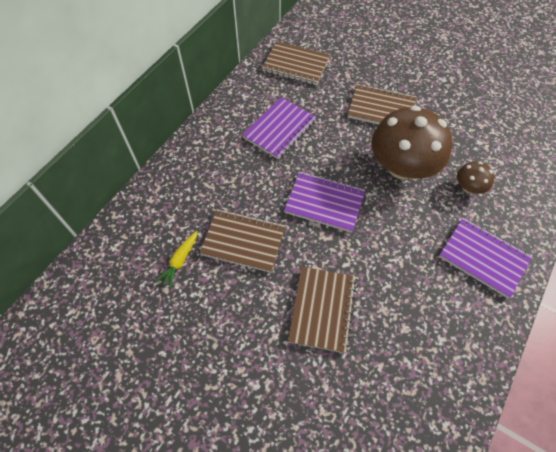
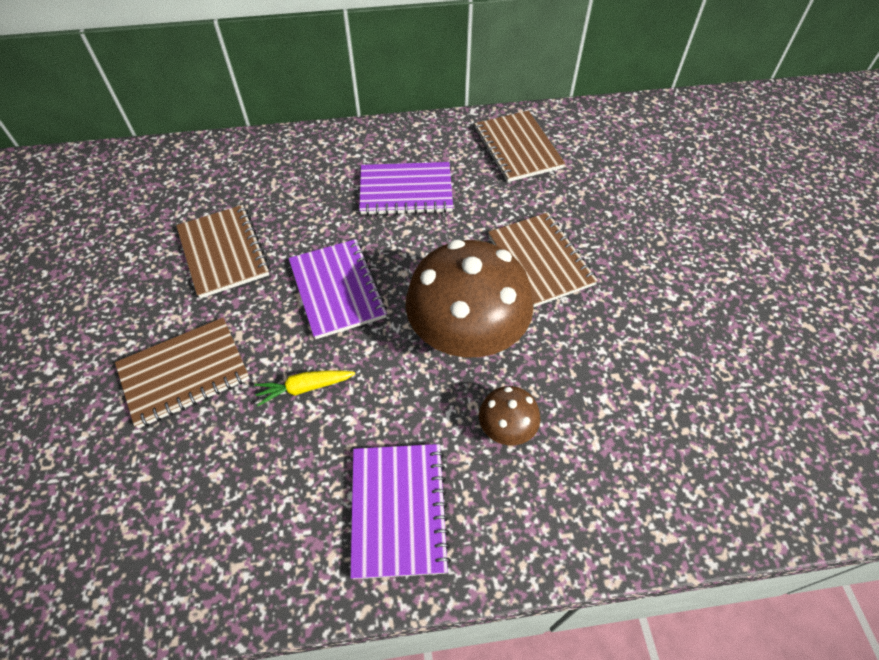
camera: 50 degrees right, 5 degrees down
yellow carrot [156,231,198,288] -> yellow carrot moved to [254,370,355,406]

